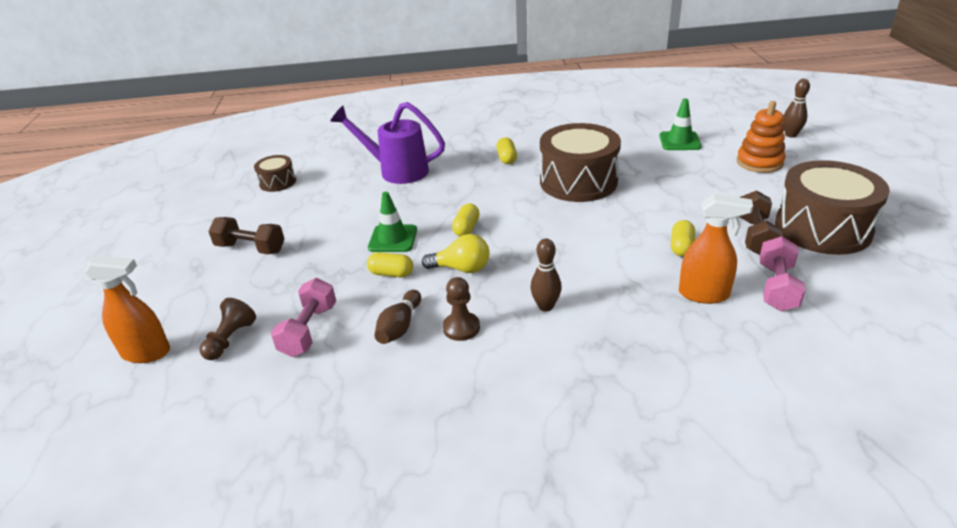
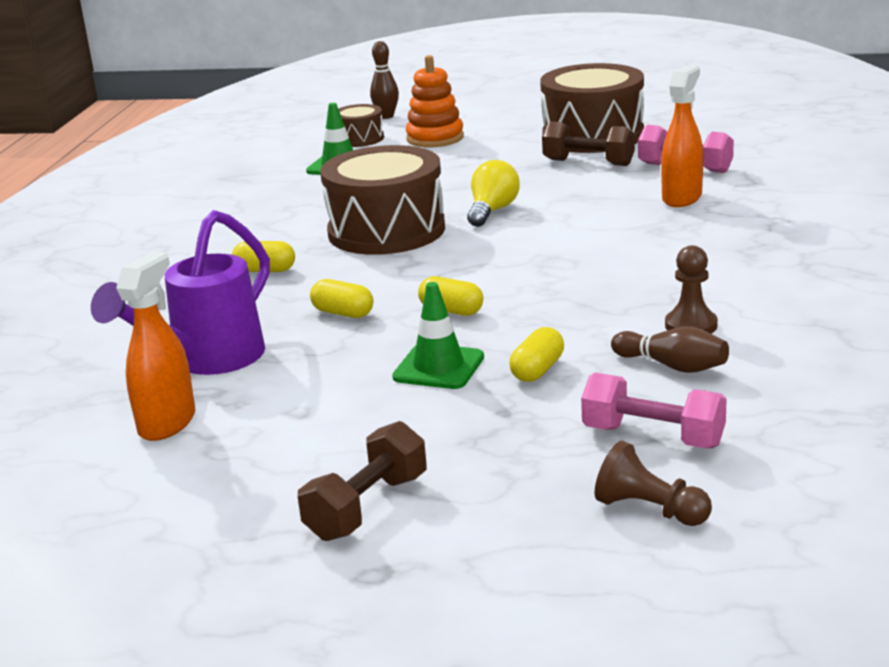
camera: 75 degrees left, 10 degrees down
orange spray bottle [84,255,170,363] -> orange spray bottle moved to [116,252,195,441]
brown drum [254,155,296,192] -> brown drum moved to [339,104,384,147]
yellow light bulb [422,234,489,273] -> yellow light bulb moved to [467,160,520,227]
brown bowling pin [530,239,562,312] -> none
yellow capsule [671,220,695,257] -> yellow capsule moved to [310,279,373,318]

